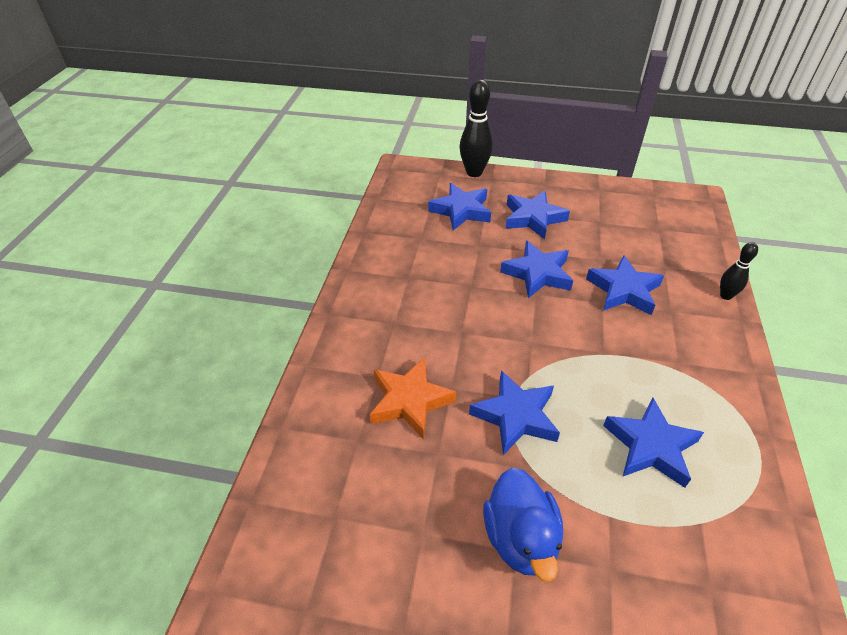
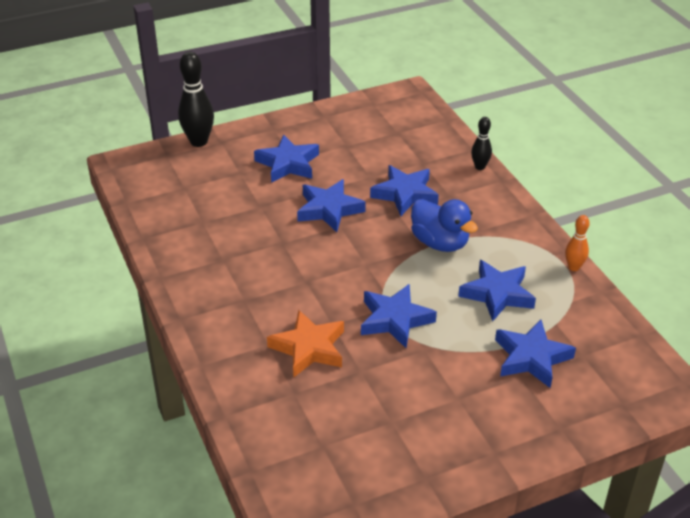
camera: 35 degrees left, 5 degrees down
blue star [428,183,491,230] -> blue star moved to [495,320,576,388]
blue duck [483,468,563,582] -> blue duck moved to [411,199,478,252]
none -> orange bowling pin [565,215,590,271]

